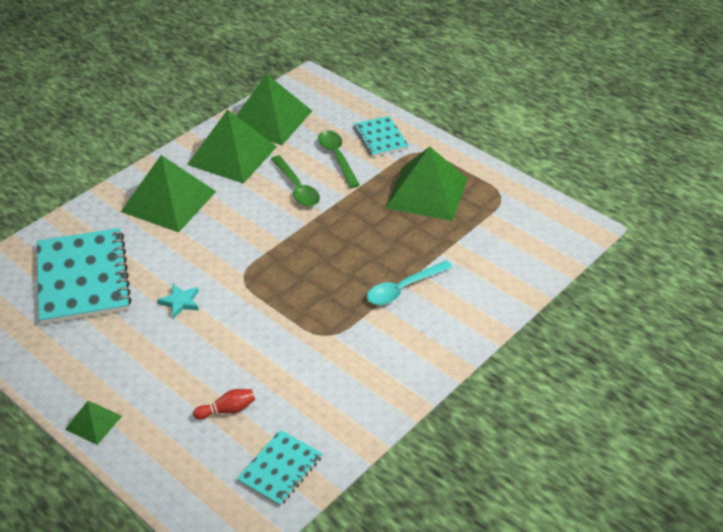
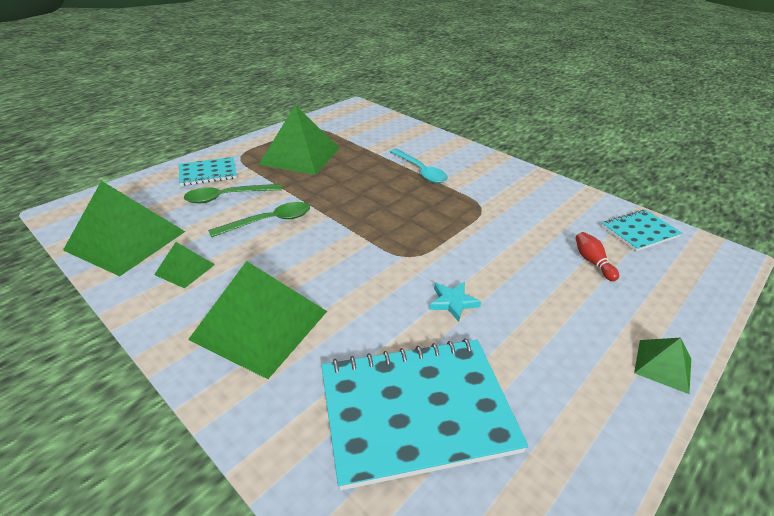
camera: 90 degrees left, 5 degrees down
green pyramid [187,109,277,184] -> green pyramid [154,242,215,289], size x0.48
turquoise notebook [237,430,323,506] -> turquoise notebook turned 60 degrees counterclockwise [601,210,682,251]

